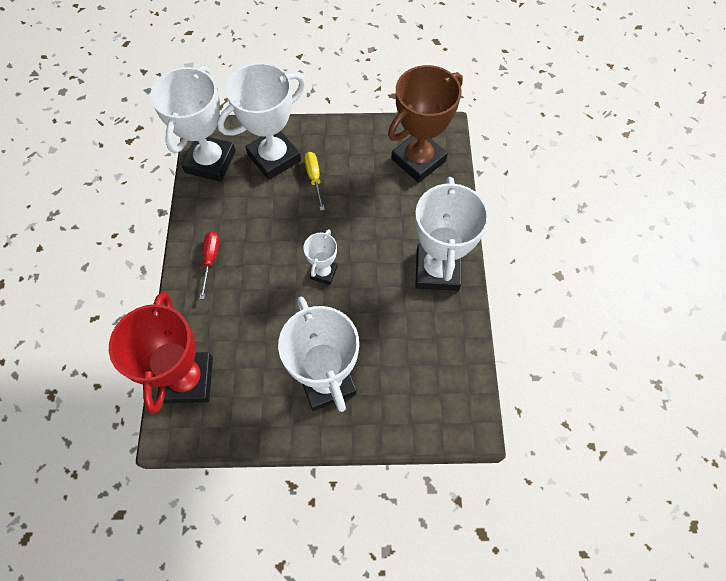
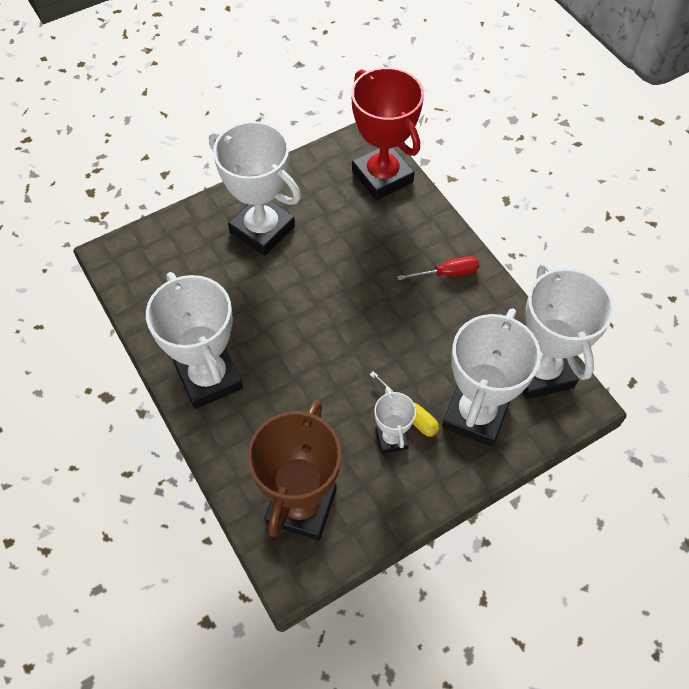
camera: 150 degrees right, 5 degrees down
red screwdriver [199,231,219,299] -> red screwdriver turned 75 degrees counterclockwise [397,256,479,281]
white trophy [303,229,337,285] -> white trophy moved to [374,387,416,454]

